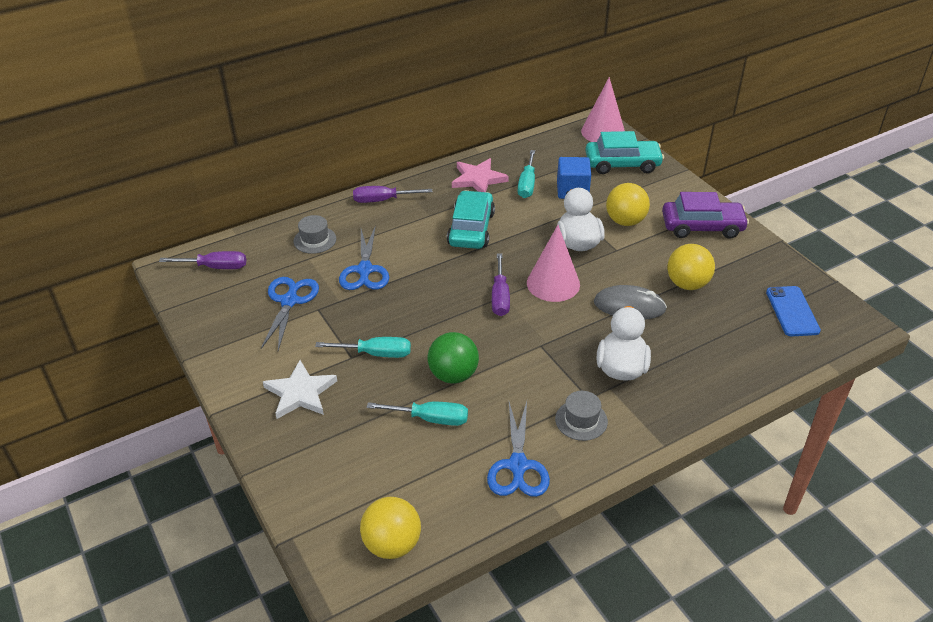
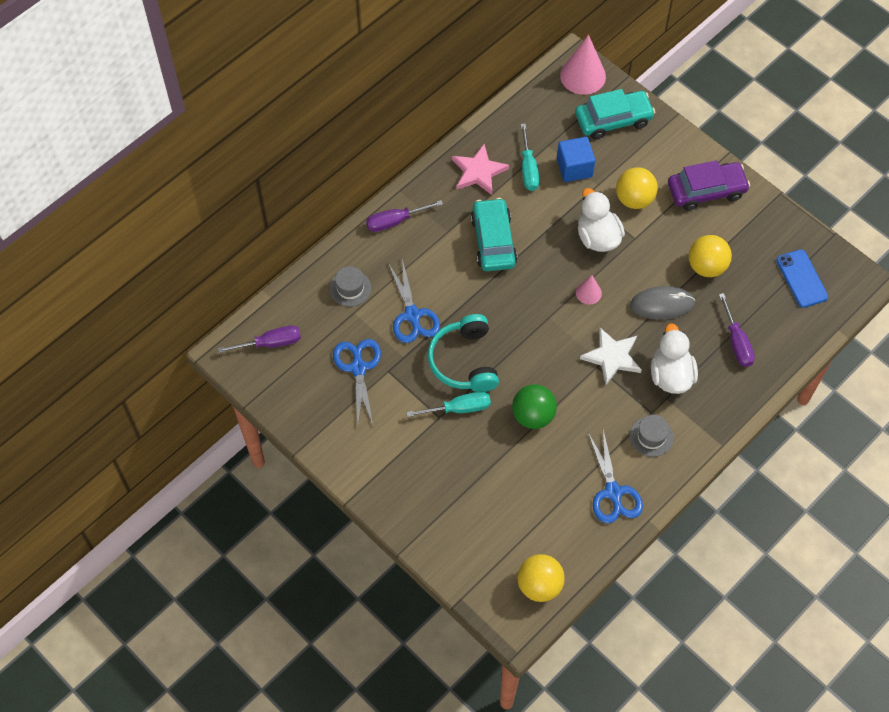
camera: 15 degrees left, 20 degrees up
white star [263,360,337,419] -> white star moved to [580,328,642,385]
turquoise screwdriver [367,402,468,426] -> none
purple screwdriver [492,253,510,316] -> purple screwdriver moved to [719,293,755,367]
pink cone [527,225,580,302] -> pink cone [576,275,602,305], size x0.53
none -> turquoise headphones [428,314,499,392]

